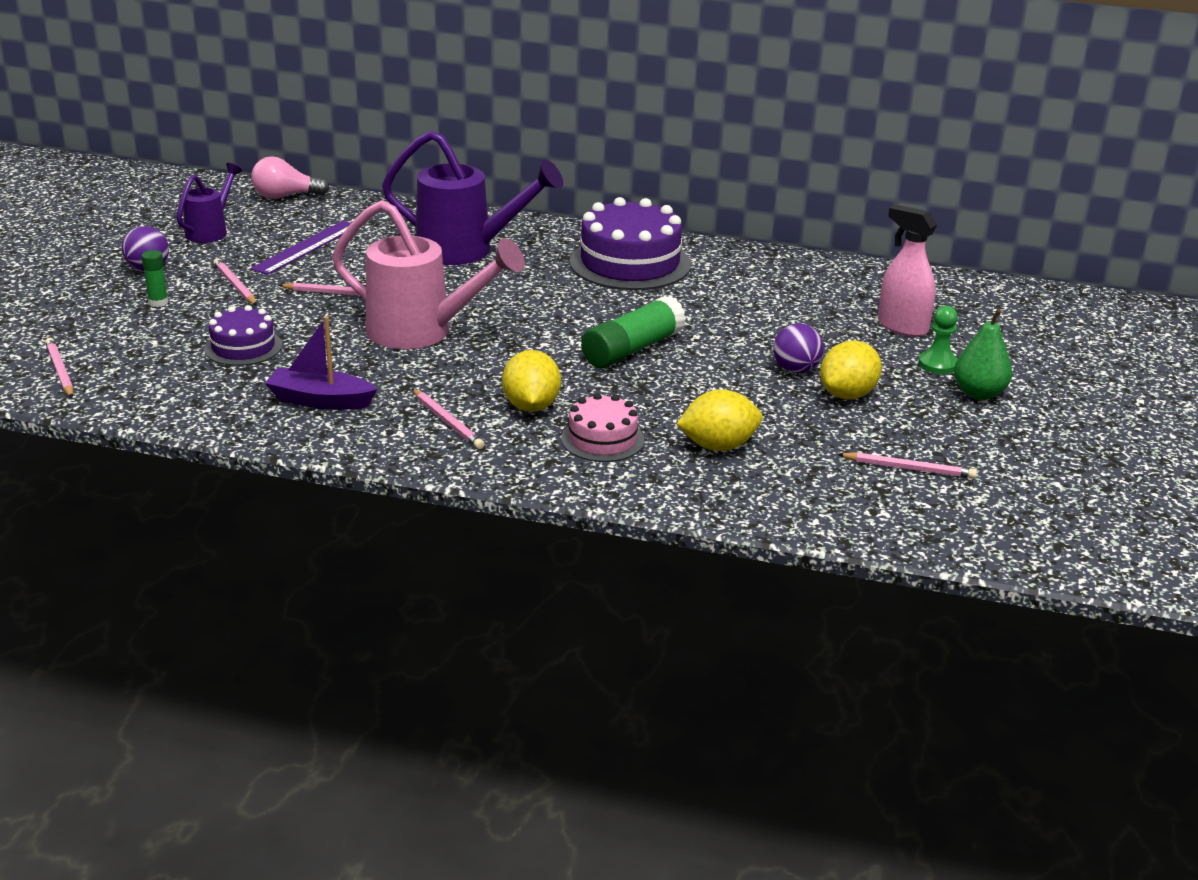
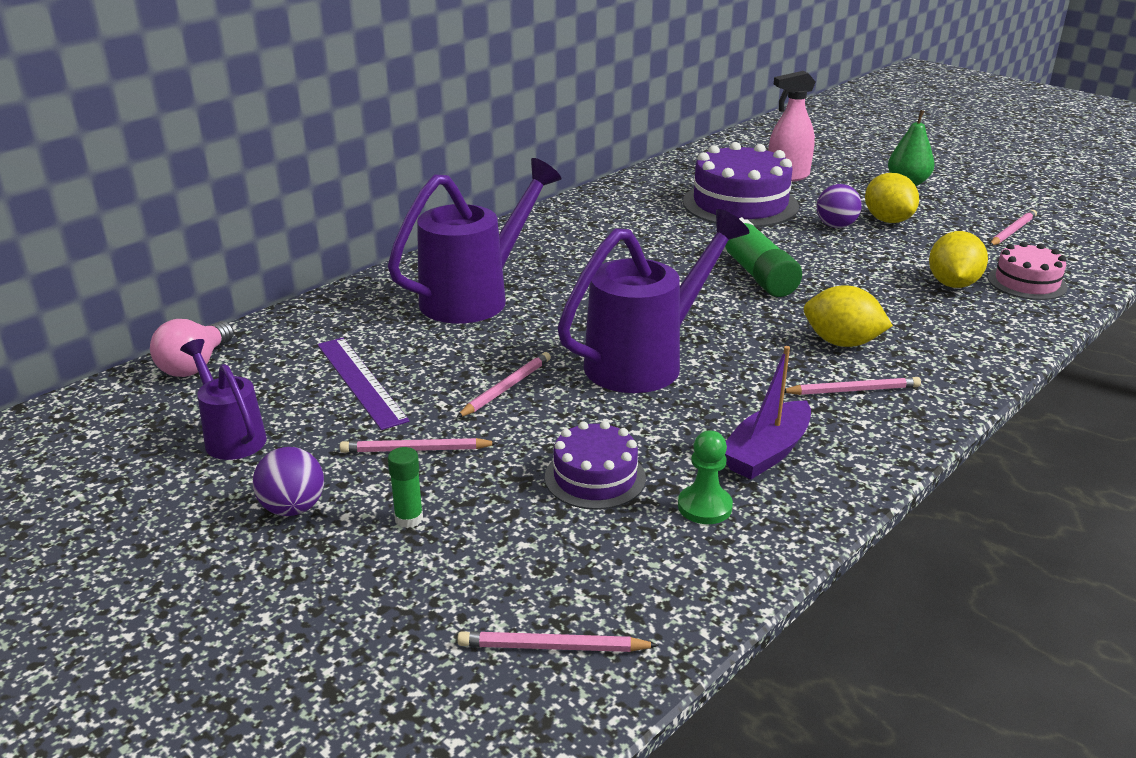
camera: 60 degrees left, 0 degrees up
pink watering can [332,200,525,349] -> purple watering can [557,209,750,393]
pink cake [561,393,644,462] -> pink cake moved to [988,242,1068,300]
purple cake [570,197,691,290] -> purple cake moved to [683,142,799,227]
green pawn [918,306,958,374] -> green pawn moved to [678,430,733,524]

